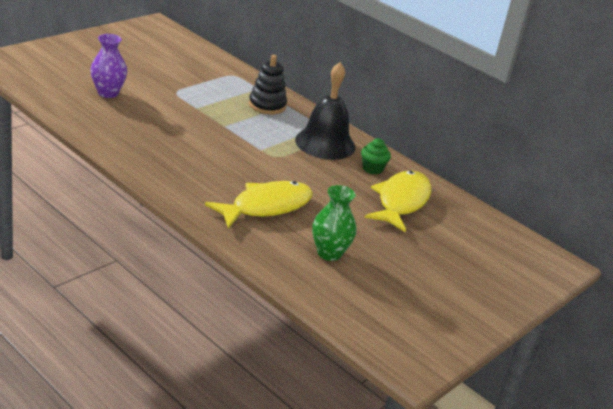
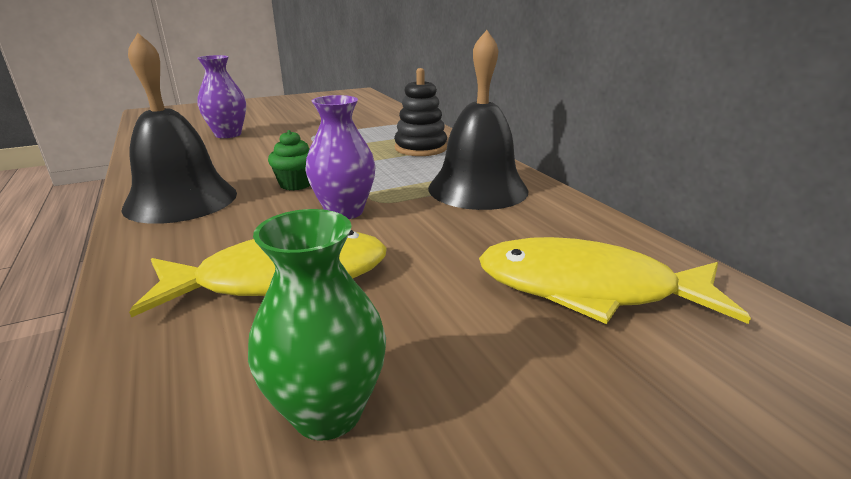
camera: 25 degrees right, 5 degrees down
green cupcake [361,138,391,175] -> green cupcake moved to [268,130,311,190]
yellow fish [365,171,431,233] -> yellow fish turned 120 degrees counterclockwise [479,237,751,324]
none -> black bell [121,33,237,224]
none -> purple vase [305,95,376,219]

